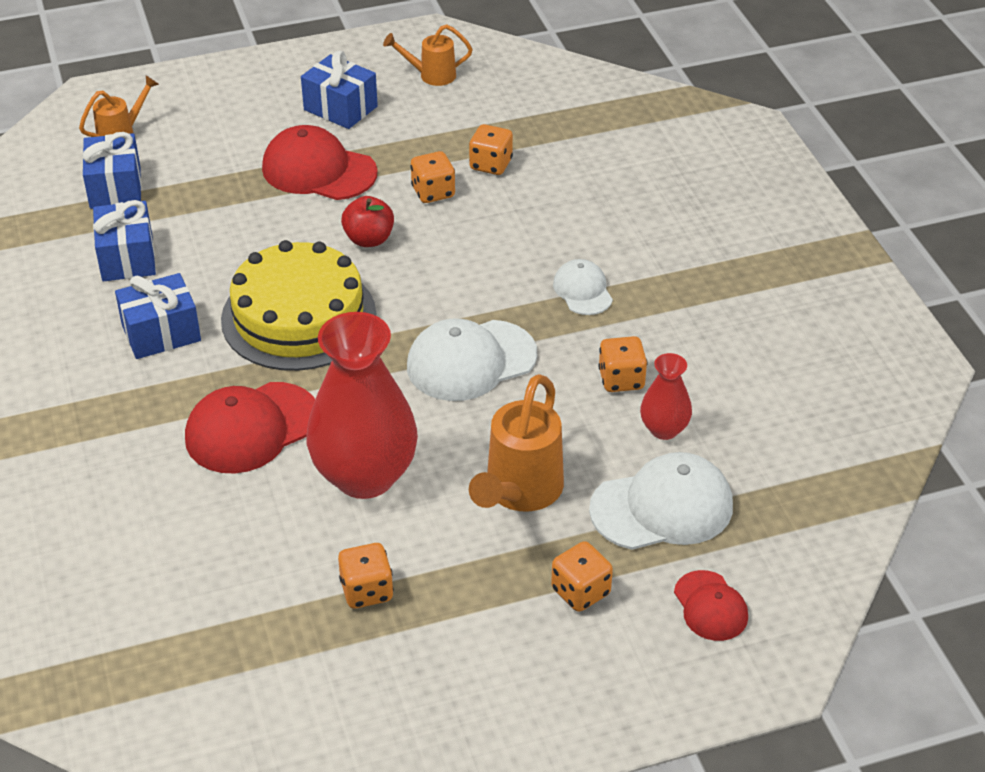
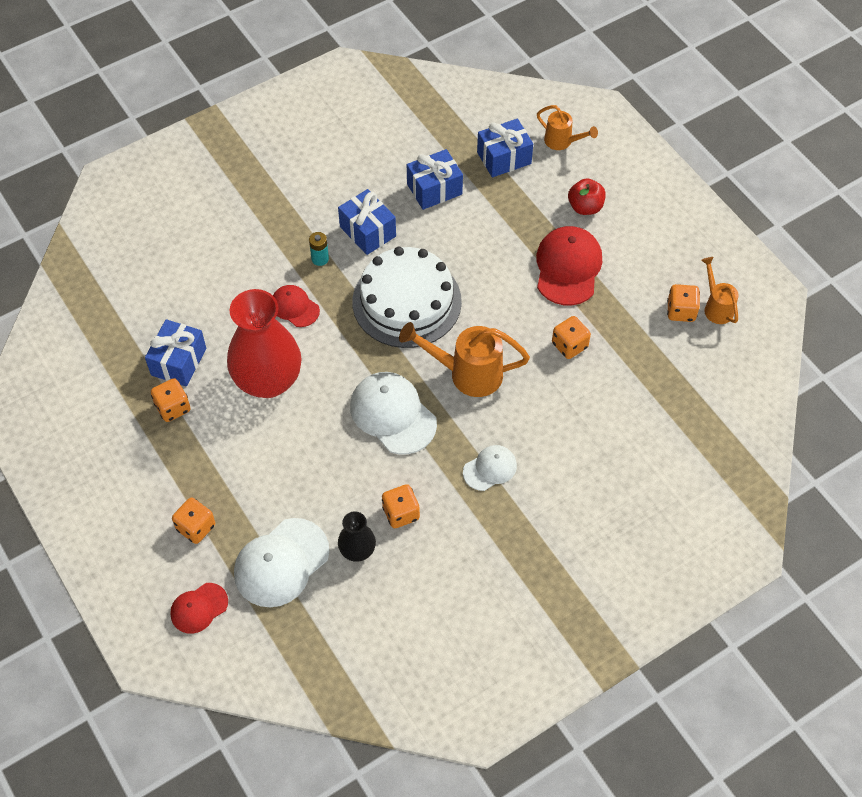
camera: 75 degrees right, 15 degrees up
red cap [185,382,315,473] -> red cap [273,285,320,327], size x0.57
yellow cake [221,240,376,371] -> white cake [352,247,462,348]
blue gift [301,50,378,129] -> blue gift moved to [145,319,206,387]
red apple [341,196,394,247] -> red apple moved to [568,178,606,215]
orange dice [469,124,513,175] -> orange dice moved to [667,284,700,322]
orange watering can [469,374,564,512] -> orange watering can moved to [399,322,530,397]
white cap [589,452,733,550] -> white cap turned 75 degrees clockwise [234,518,329,607]
red vase [640,353,692,440] -> black vase [338,511,376,562]
none -> turquoise battery [309,232,329,266]

